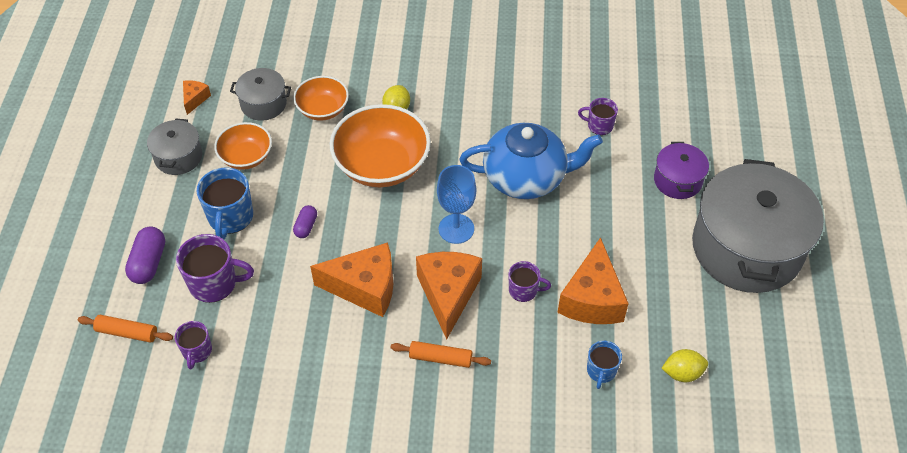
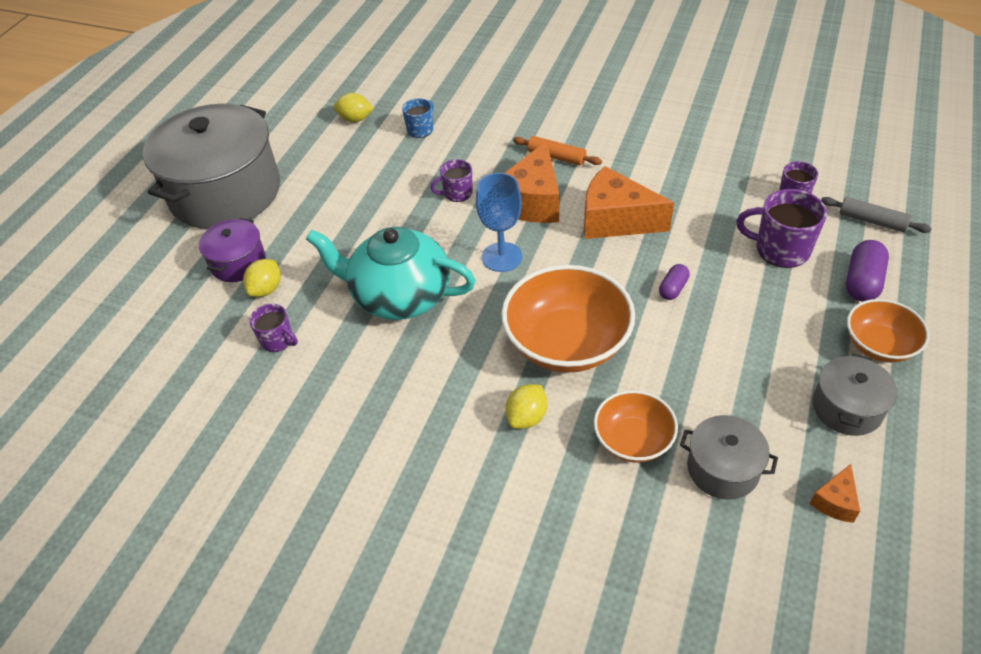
camera: 160 degrees left, 5 degrees down
orange rolling pin [78,315,173,343] -> grey rolling pin [821,197,932,233]
blue mug [197,167,253,239] -> none
orange bowl [214,122,272,170] -> orange bowl moved to [847,299,929,363]
blue teapot [460,123,603,199] -> turquoise teapot [306,227,476,320]
purple mug [509,261,551,302] -> purple mug turned 45 degrees counterclockwise [431,159,473,202]
orange cheese [558,237,629,324] -> none
none -> yellow lemon [243,259,281,297]

